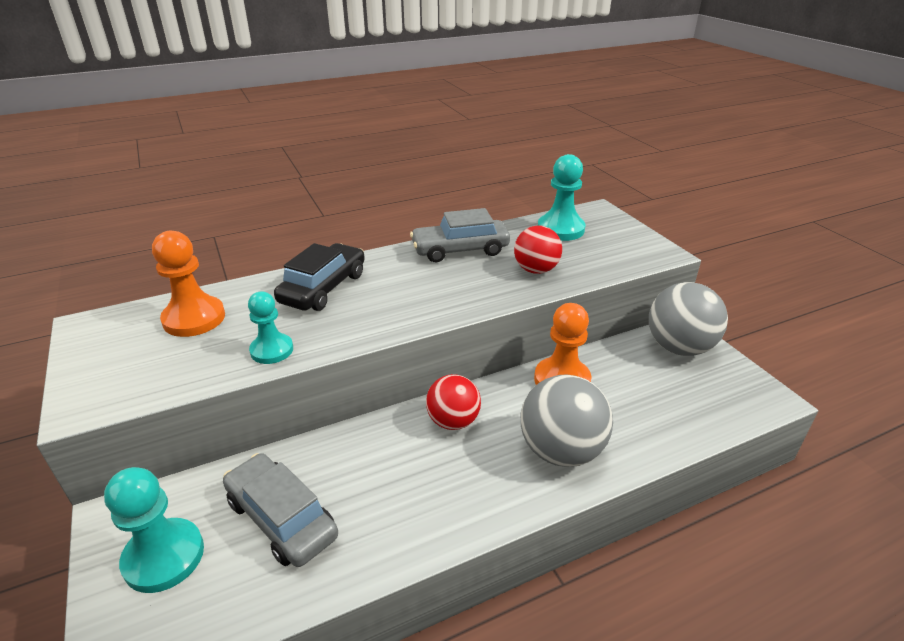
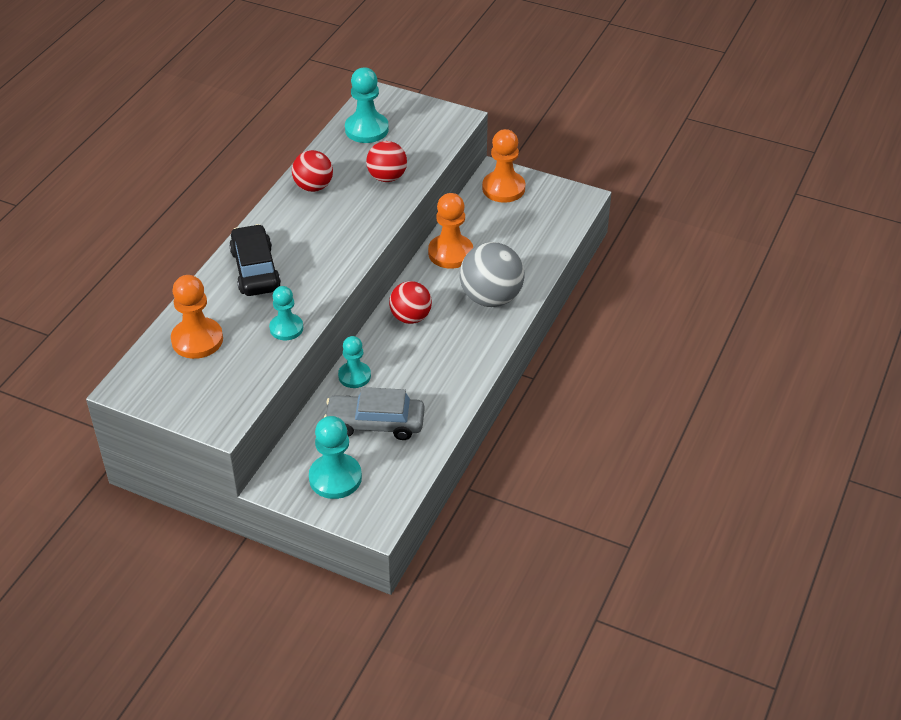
camera: 40 degrees left, 10 degrees up
grey car [410,208,510,262] -> red ball [292,150,333,192]
grey ball [649,282,728,356] -> orange pawn [482,129,525,203]
none -> turquoise pawn [338,336,371,388]

